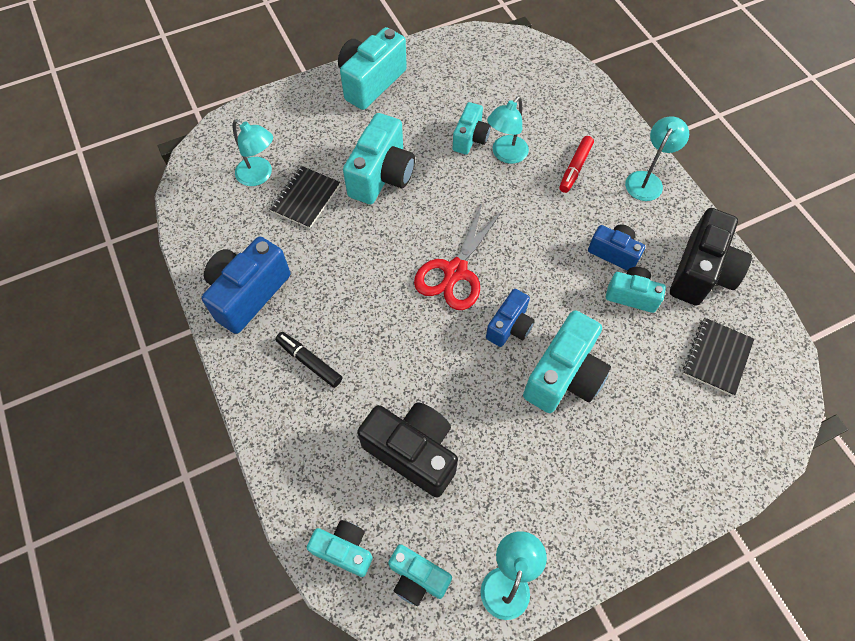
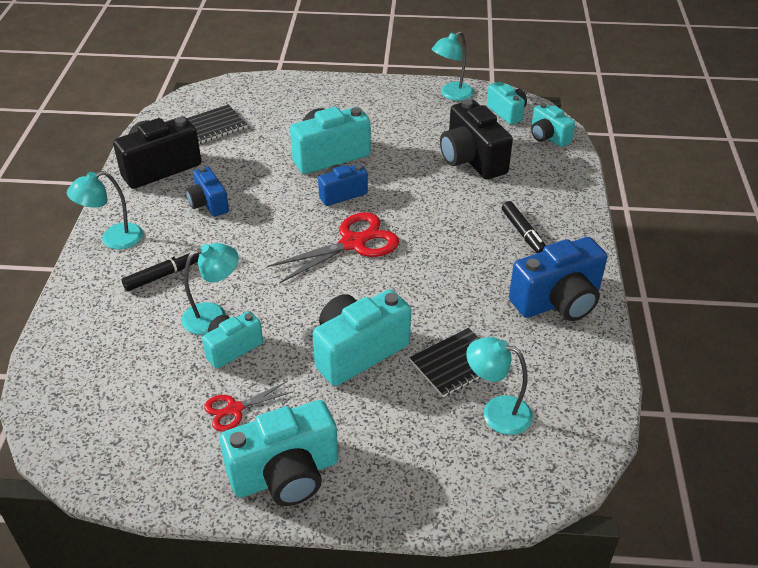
camera: 150 degrees left, 20 degrees down
turquoise lamp [233,119,273,186] -> turquoise lamp turned 45 degrees counterclockwise [466,337,533,435]
red marker [559,136,594,193] -> black marker [122,250,199,291]
turquoise camera [606,267,666,313] -> none
none -> red scissors [204,381,294,432]

